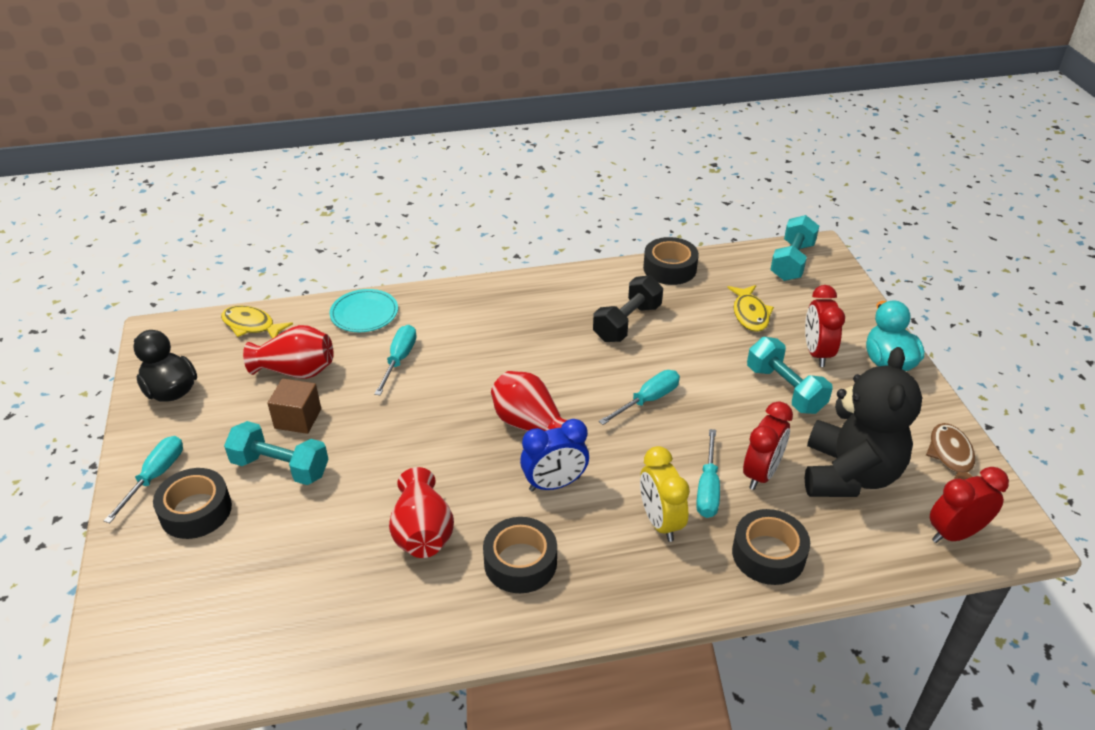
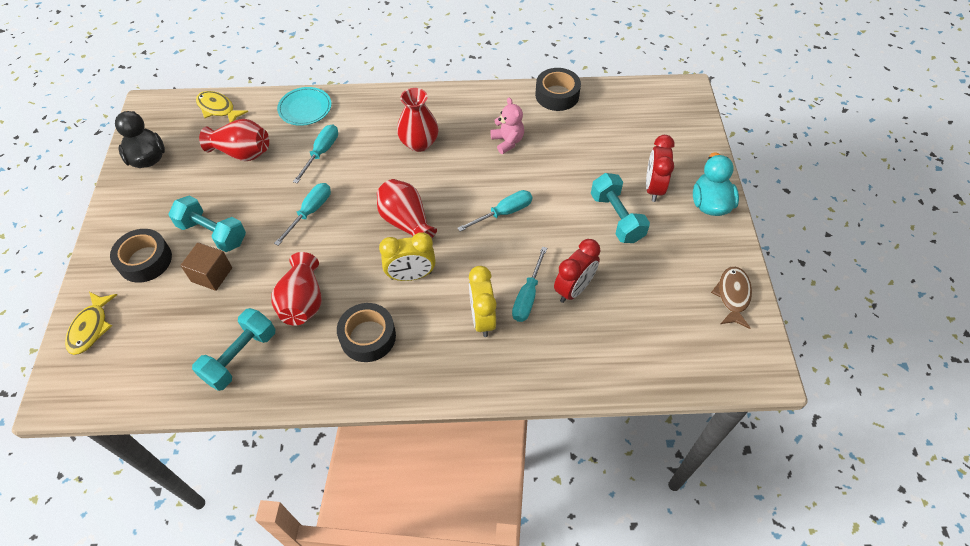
camera: 10 degrees right, 15 degrees up
turquoise screwdriver [104,436,183,523] -> turquoise screwdriver moved to [274,183,331,246]
brown cube [267,379,321,434] -> brown cube moved to [180,242,232,291]
blue clock [520,419,589,492] -> yellow clock [379,233,436,281]
black dumbbell [593,275,663,342] -> pink teddy bear [490,98,524,154]
yellow fish [727,285,774,332] -> yellow fish moved to [65,292,117,355]
black tape [732,509,810,585] -> none
turquoise dumbbell [770,215,819,281] -> turquoise dumbbell moved to [192,308,275,391]
black teddy bear [805,347,922,497] -> none
red clock [930,467,1009,543] -> none
none -> red vase [397,88,439,152]

